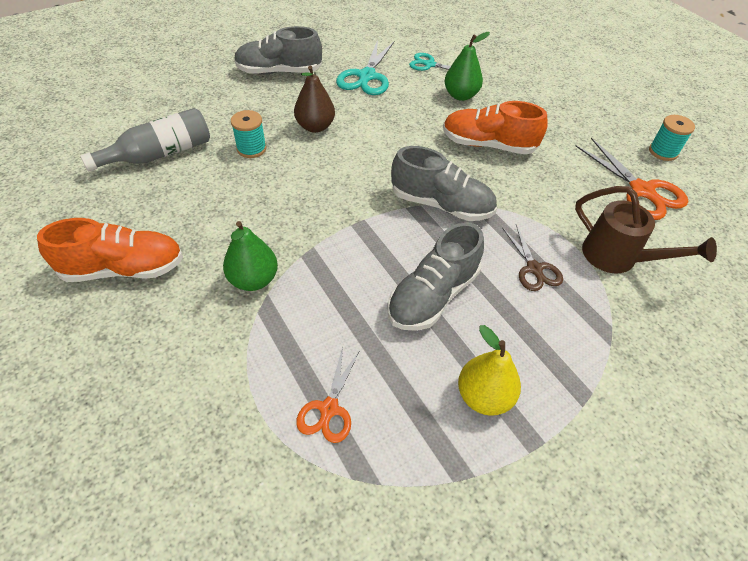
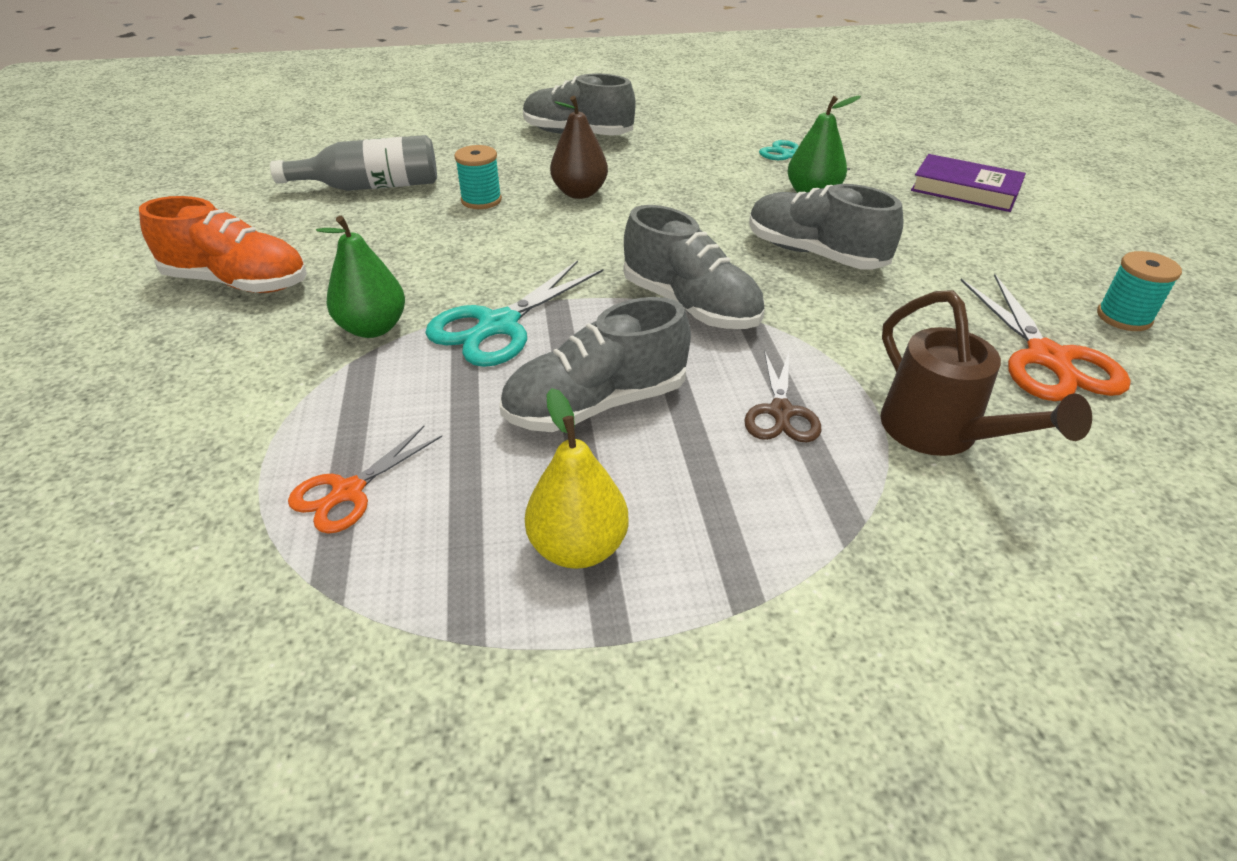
camera: 25 degrees right, 10 degrees down
turquoise scissors [336,40,394,95] -> turquoise scissors moved to [425,260,604,367]
orange shoe [443,101,548,155] -> grey shoe [749,184,904,270]
none -> purple book [911,154,1026,212]

